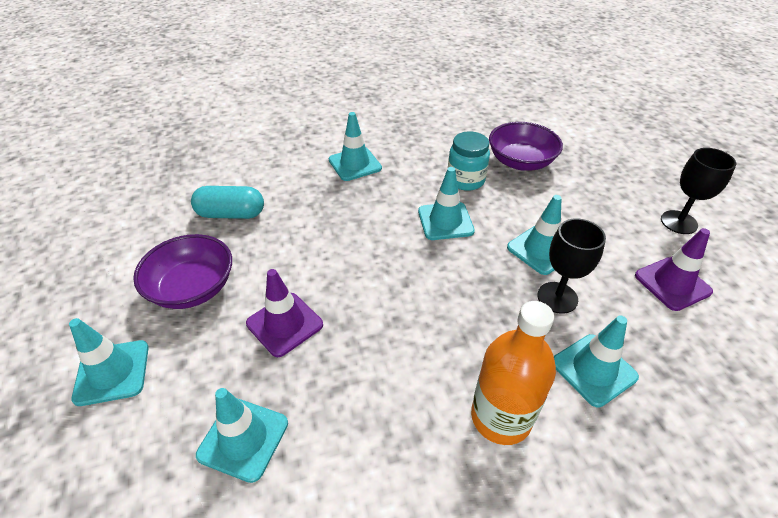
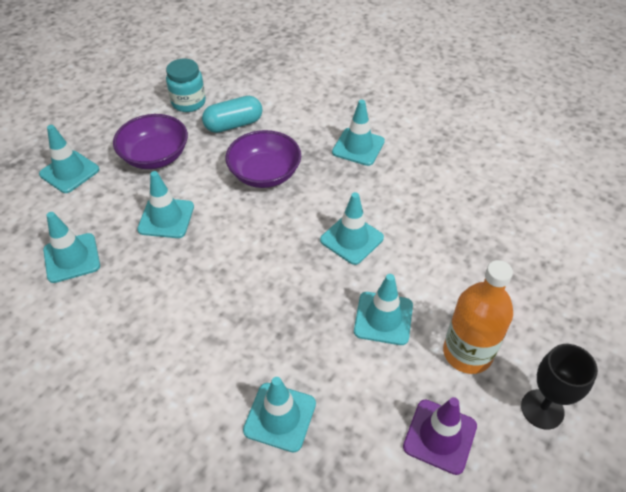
camera: 50 degrees right, 5 degrees up
turquoise capsule [191,186,264,219] -> turquoise capsule turned 75 degrees counterclockwise [202,96,262,133]
purple traffic cone [246,269,323,357] -> turquoise traffic cone [137,171,194,238]
turquoise jar [448,131,490,191] -> turquoise jar moved to [166,58,206,112]
orange bottle [471,301,556,445] -> orange bottle moved to [443,260,513,374]
purple bowl [489,122,563,171] -> purple bowl moved to [226,130,301,188]
black goblet [537,218,606,314] -> none

